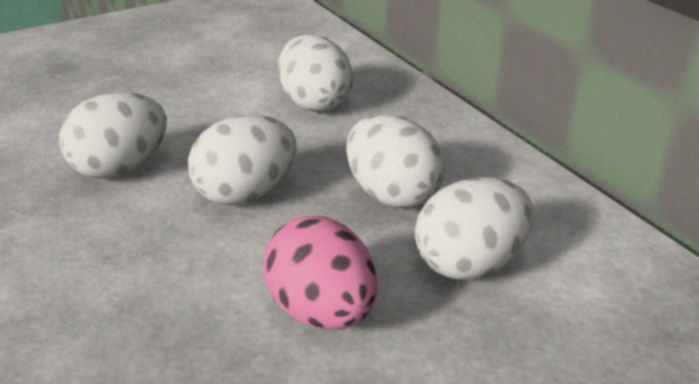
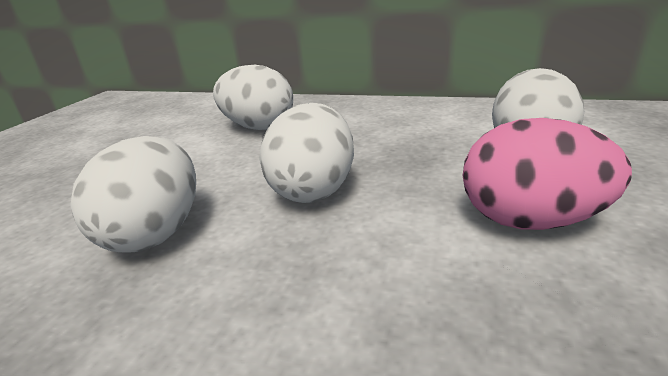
camera: 40 degrees left, 5 degrees down
white egg [346,114,445,208] -> none

